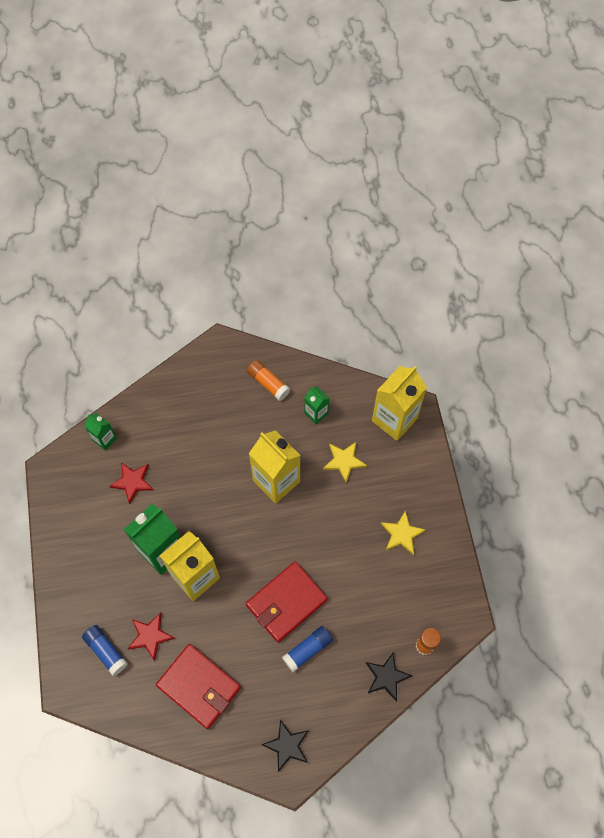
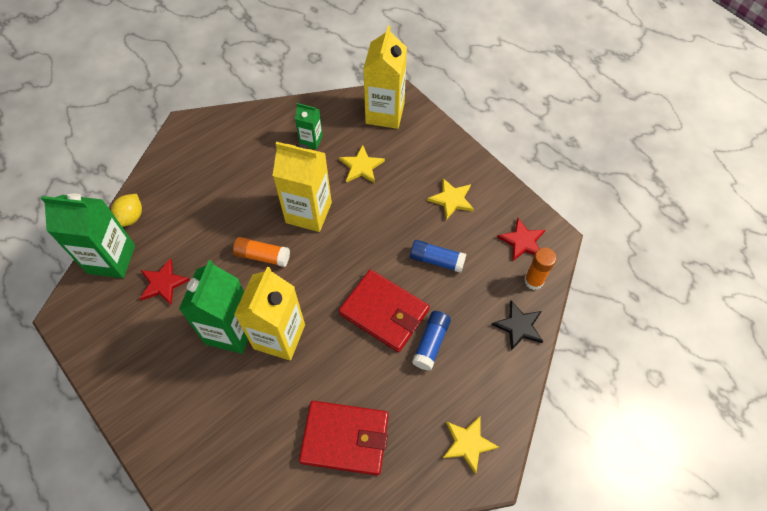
camera: 30 degrees left, 5 degrees down
blue glue stick [82,625,128,676] -> blue glue stick moved to [410,240,466,273]
green carton [84,413,117,451] -> green carton [41,194,135,278], size x1.91
red star [127,612,175,661] -> red star moved to [497,218,545,262]
red wallet [246,562,327,643] -> red wallet turned 75 degrees counterclockwise [339,269,429,352]
orange glue stick [247,360,290,401] -> orange glue stick moved to [233,237,290,267]
black star [261,719,309,772] -> yellow star [443,416,499,475]
none -> yellow lemon [111,194,142,227]

